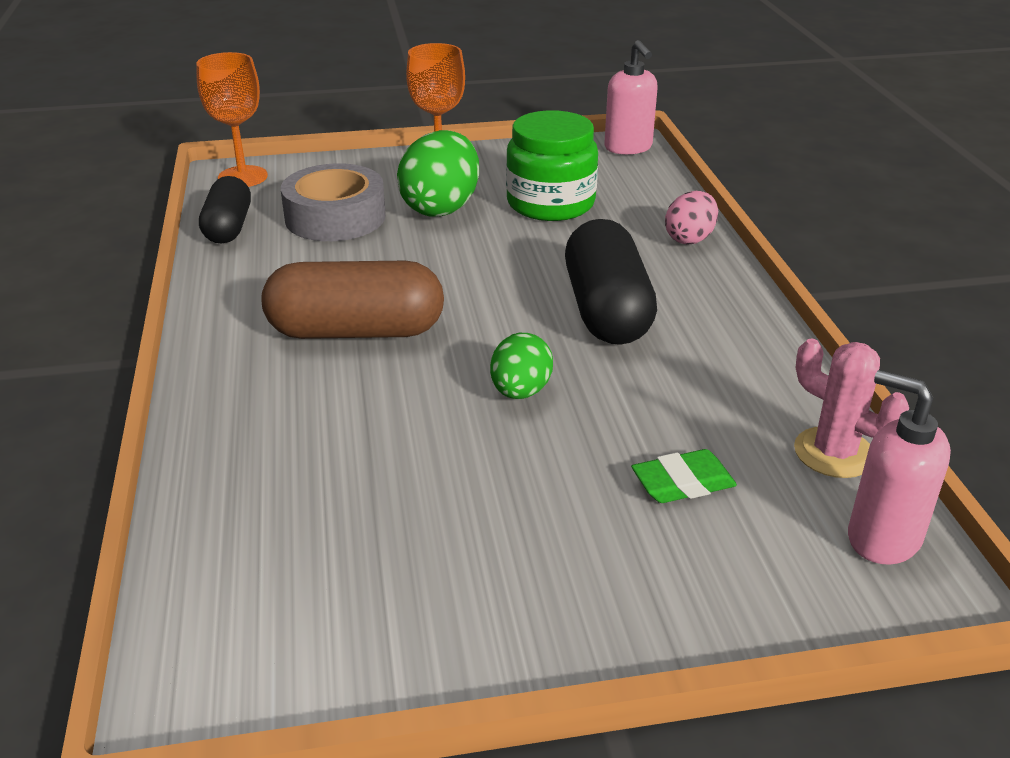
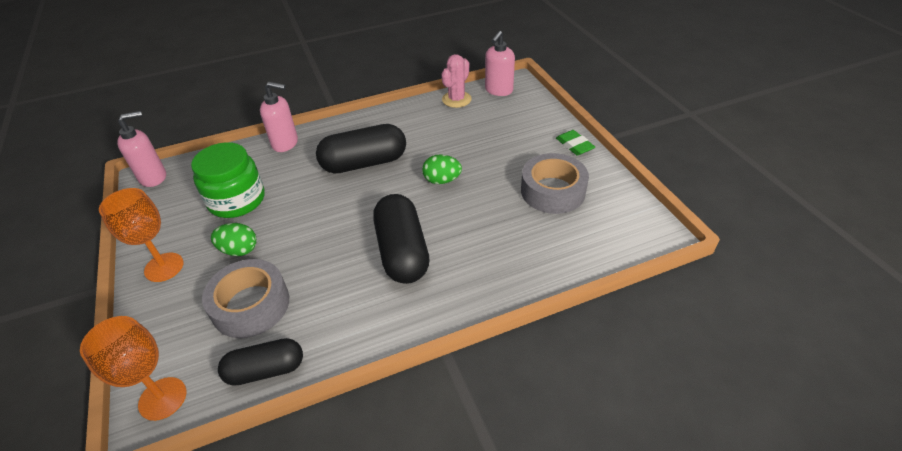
camera: 100 degrees left, 10 degrees up
brown capsule [261,261,444,339] -> black capsule [373,194,429,284]
green egg [397,130,479,217] -> green egg [211,223,257,256], size x0.60
green eraser [631,449,737,503] -> green eraser moved to [556,130,595,156]
pink egg [665,191,718,244] -> pink soap dispenser [260,82,298,152]
none -> grey tape [521,153,589,214]

